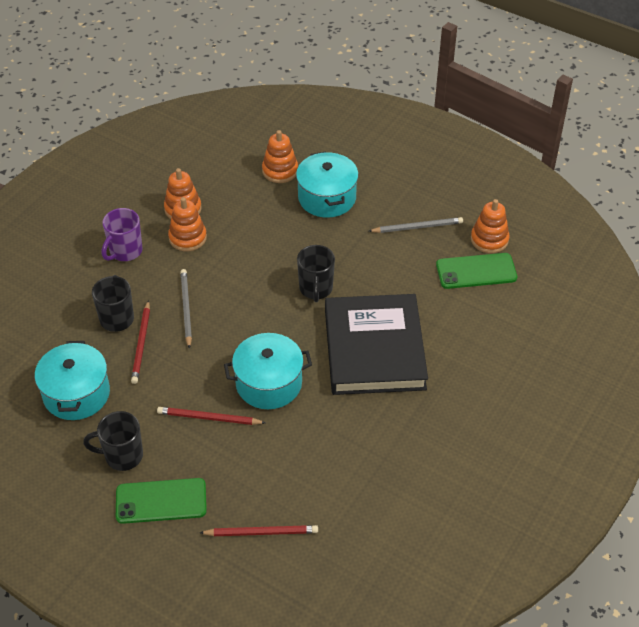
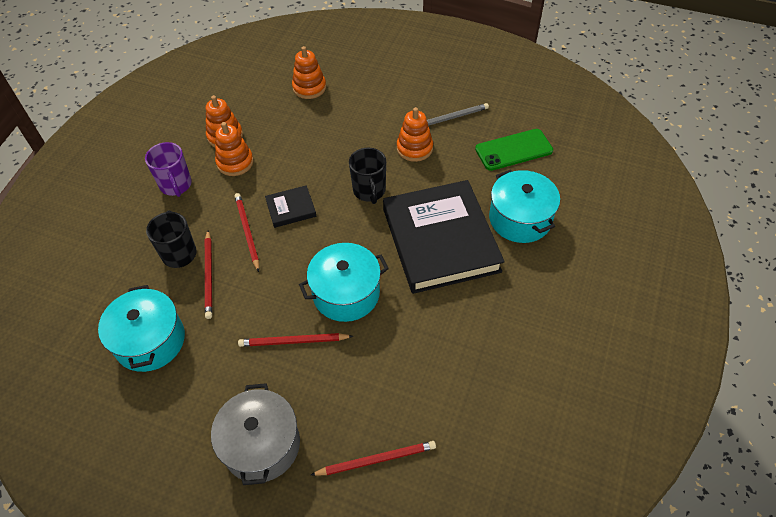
camera: 10 degrees left, 5 degrees up
black mug [83,411,143,471] -> none
purple mug [102,208,143,261] -> purple mug turned 45 degrees counterclockwise [145,142,192,197]
green phone [116,478,207,524] -> grey pot [211,383,300,485]
grey pencil [180,269,192,349] -> red pencil [234,193,259,272]
turquoise pot [296,152,359,218] -> turquoise pot moved to [489,170,560,243]
orange stacking toy [471,199,510,253] -> orange stacking toy moved to [397,107,433,162]
none -> black book [265,185,316,228]

